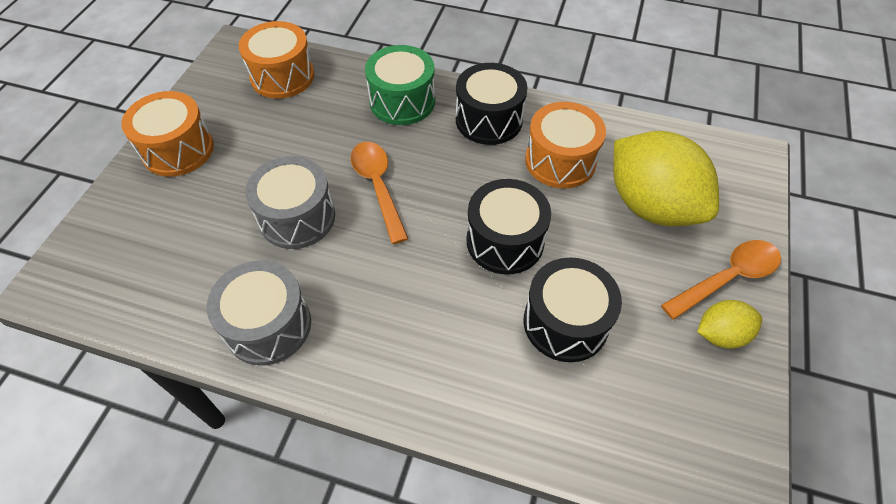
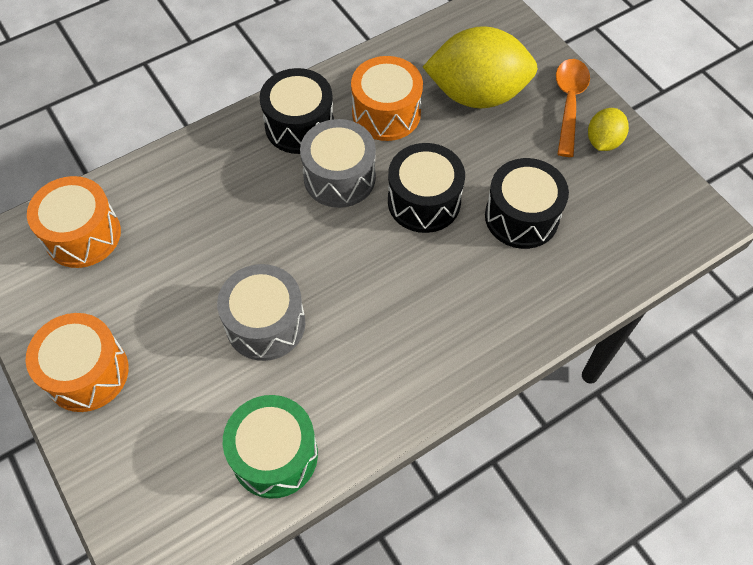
camera: 50 degrees left, 5 degrees up
grey drum [207,260,311,365] -> grey drum moved to [300,119,376,208]
orange spoon [351,142,408,244] -> none
green drum [365,45,435,125] -> green drum moved to [223,395,318,499]

